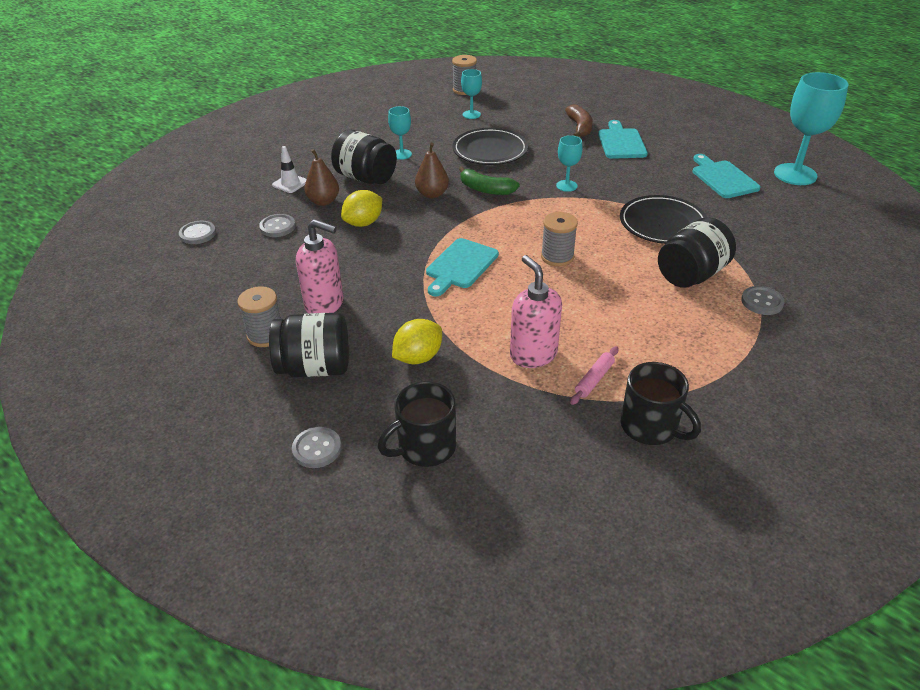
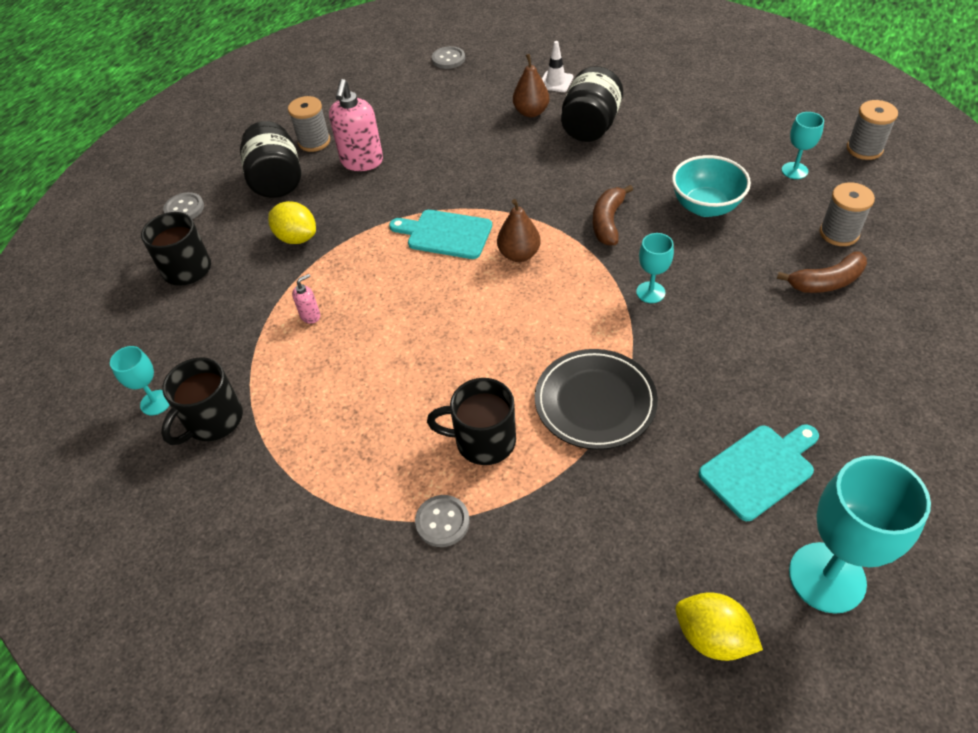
camera: 80 degrees right, 10 degrees up
grey button [259,214,296,237] -> none
yellow lemon [341,190,382,227] -> yellow lemon moved to [676,592,763,661]
turquoise goblet [388,106,412,160] -> turquoise goblet moved to [110,346,169,415]
brown pear [415,142,449,198] -> brown pear moved to [497,199,541,262]
black plate [453,128,528,165] -> turquoise bowl [672,155,751,217]
green banana [459,166,520,195] -> brown banana [593,185,633,246]
pink soap dispenser [510,255,562,368] -> pink soap dispenser [292,274,320,324], size x0.47
grey spool [541,212,578,266] -> grey spool moved to [820,182,875,246]
pink rolling pin [570,346,618,405] -> none
turquoise cutting board [598,120,648,159] -> none
black jar [658,217,736,288] -> black mug [427,378,516,465]

